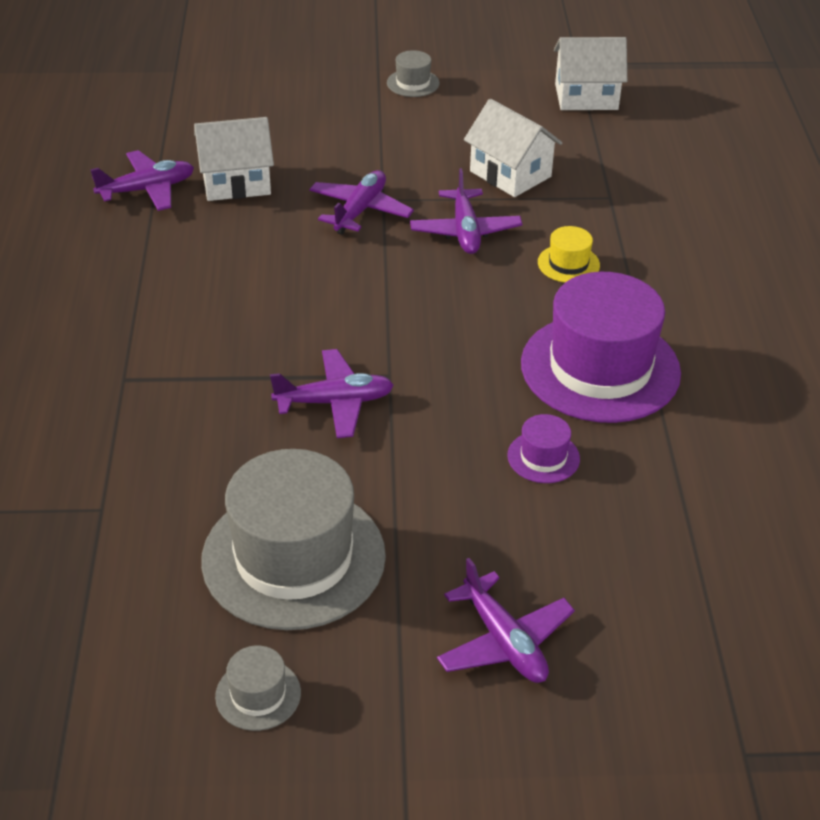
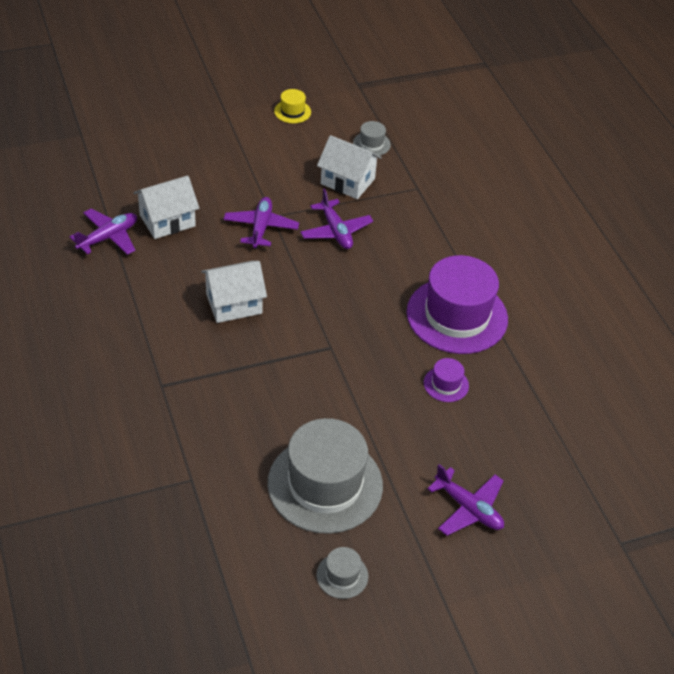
camera: 20 degrees left, 5 degrees up
purple plane [270,349,394,438] -> none
grey hat [387,50,440,97] -> grey hat moved to [353,121,391,156]
yellow hat [538,226,600,283] -> yellow hat moved to [274,89,311,123]
white house [554,37,627,110] -> white house moved to [201,261,267,323]

